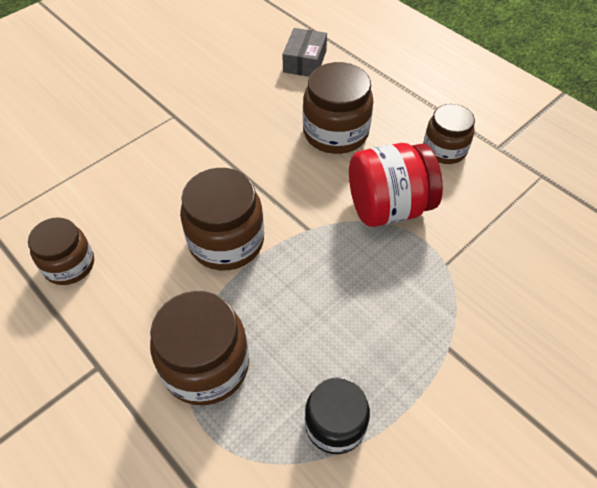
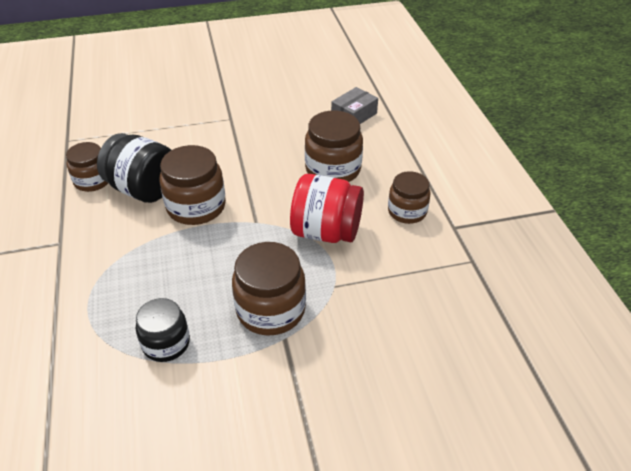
camera: 30 degrees right, 10 degrees down
brown jar [150,291,249,406] -> brown jar moved to [232,242,306,336]
none -> black jar [97,133,171,203]

